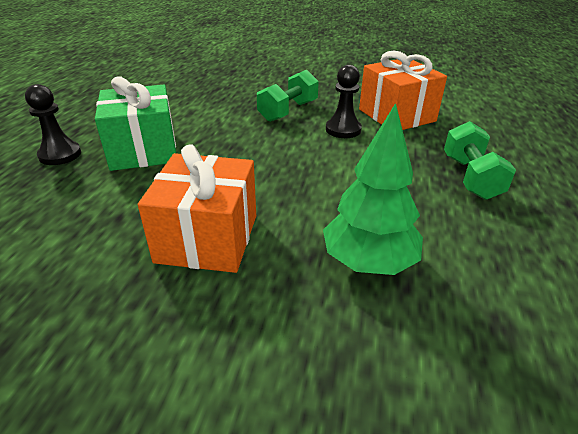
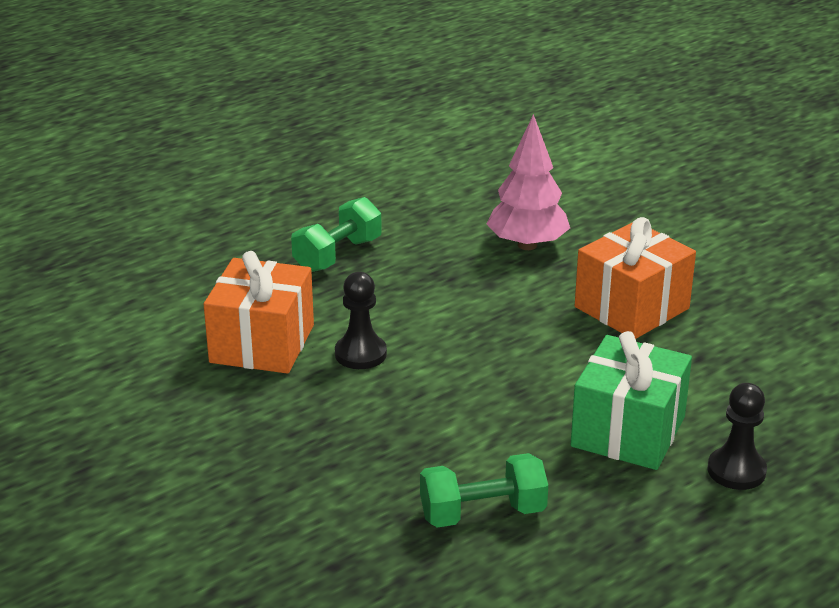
camera: 140 degrees left, 5 degrees down
green dumbbell [257,70,319,122] -> green dumbbell moved to [420,453,548,528]
green tree [323,103,423,275] -> pink tree [486,114,570,250]

